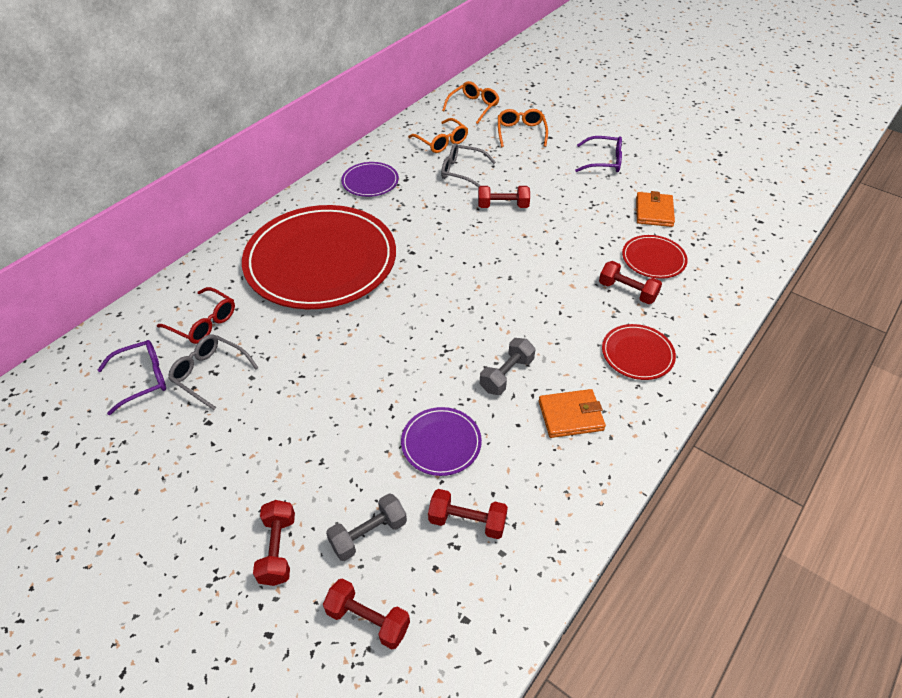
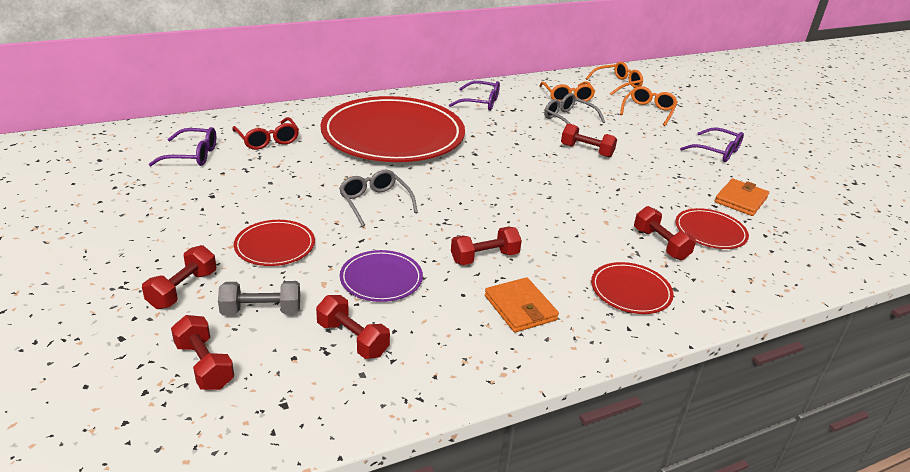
camera: 25 degrees right, 15 degrees down
grey glasses [168,334,258,410] -> grey glasses moved to [339,170,418,227]
purple plate [341,162,399,197] -> purple glasses [449,81,500,111]
grey dumbbell [480,338,535,395] -> red dumbbell [451,227,522,265]
orange wallet [539,389,606,438] -> orange wallet turned 45 degrees clockwise [485,277,559,332]
none -> red plate [234,220,315,266]

